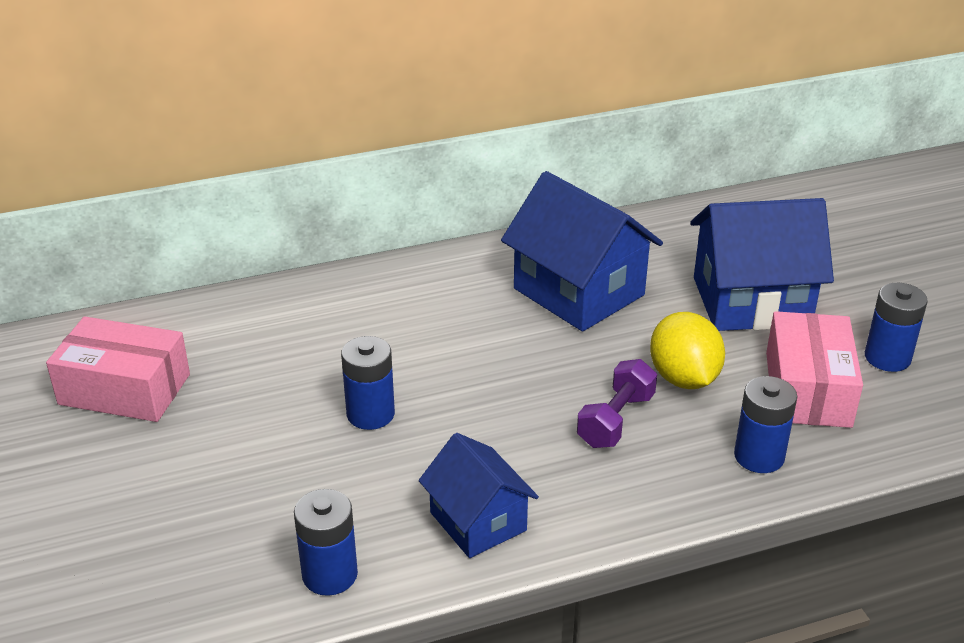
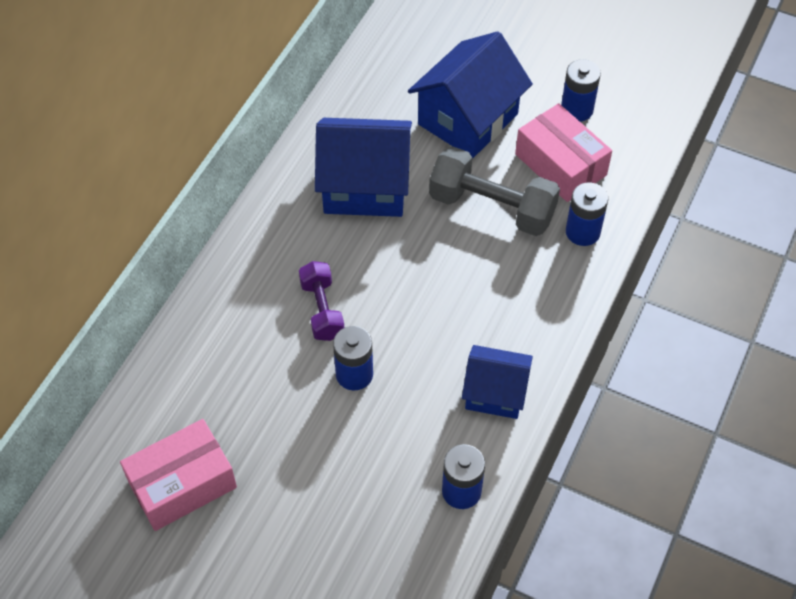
camera: 45 degrees left, 20 degrees up
purple dumbbell [577,359,657,448] -> purple dumbbell moved to [299,261,344,341]
yellow lemon [650,312,725,389] -> grey dumbbell [429,146,560,236]

